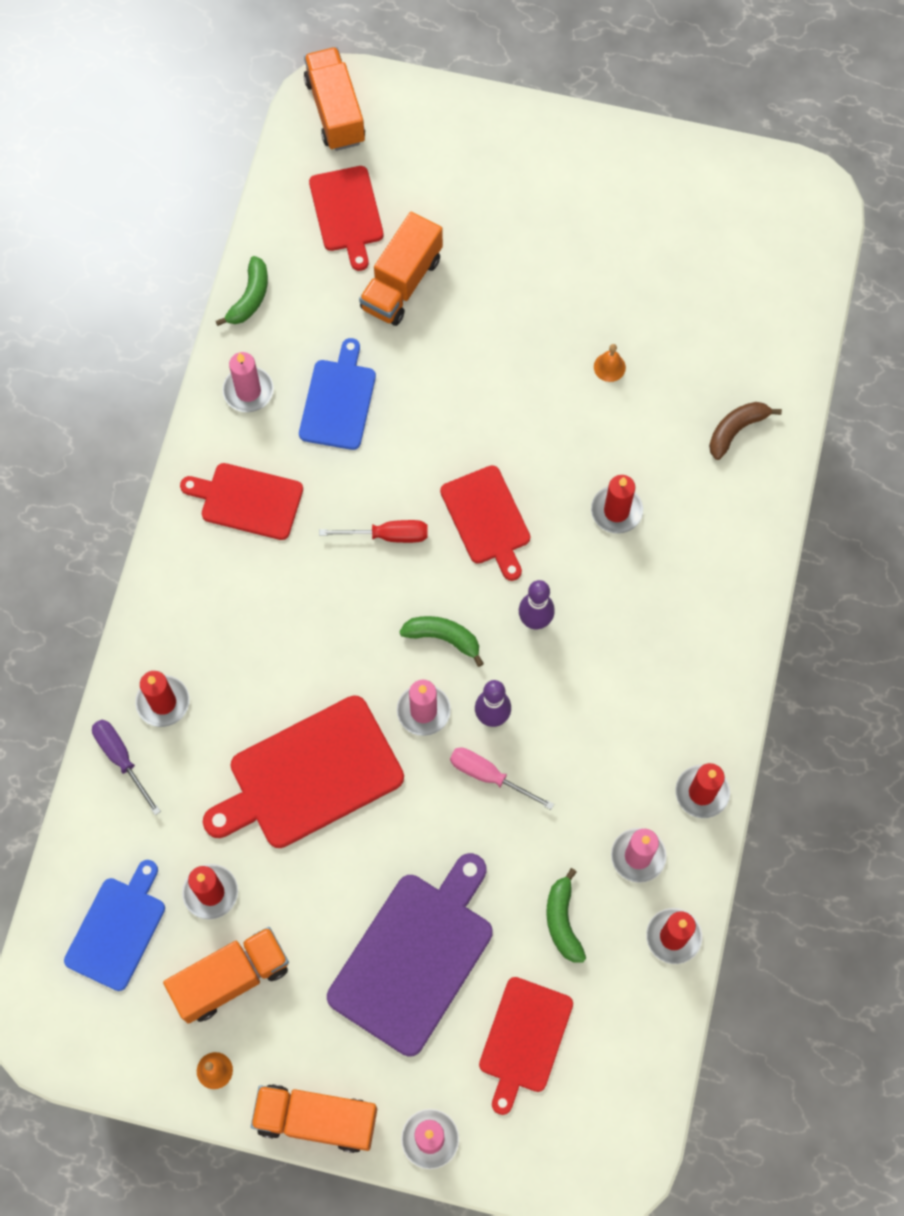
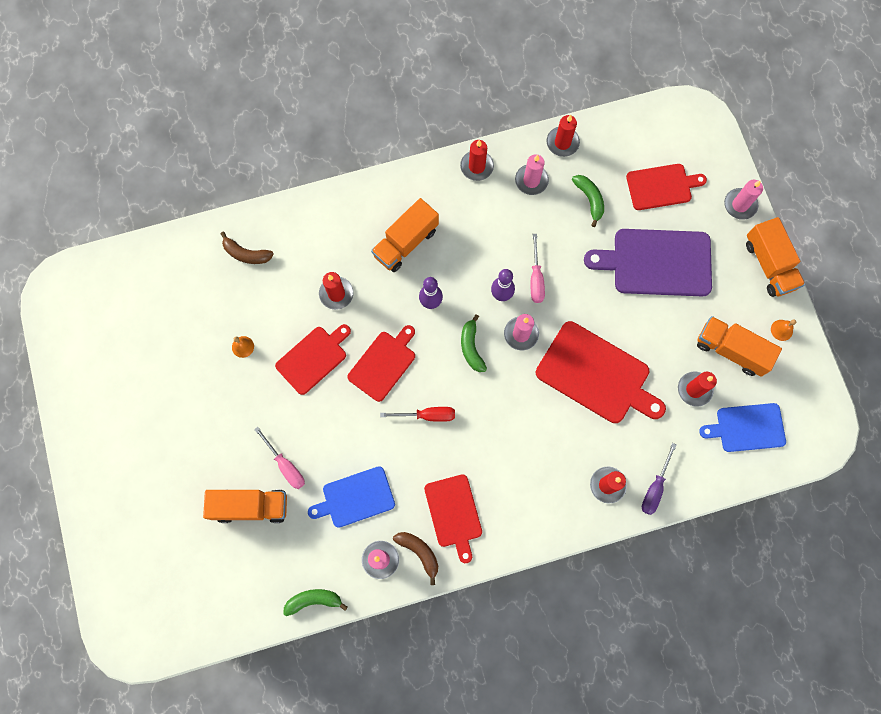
camera: 120 degrees left, 5 degrees up
orange truck [304,47,365,151] -> orange truck moved to [371,198,439,272]
red cutting board [309,166,383,271] -> red cutting board moved to [275,324,351,395]
red screwdriver [319,520,428,543] -> red screwdriver turned 120 degrees clockwise [380,407,455,422]
green banana [546,868,586,963] -> green banana turned 75 degrees counterclockwise [572,175,604,227]
none -> pink screwdriver [254,427,305,489]
none -> brown banana [393,532,438,585]

